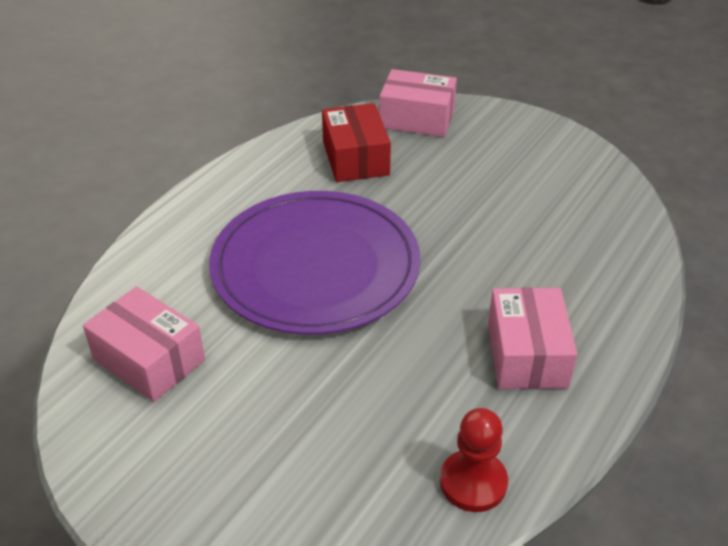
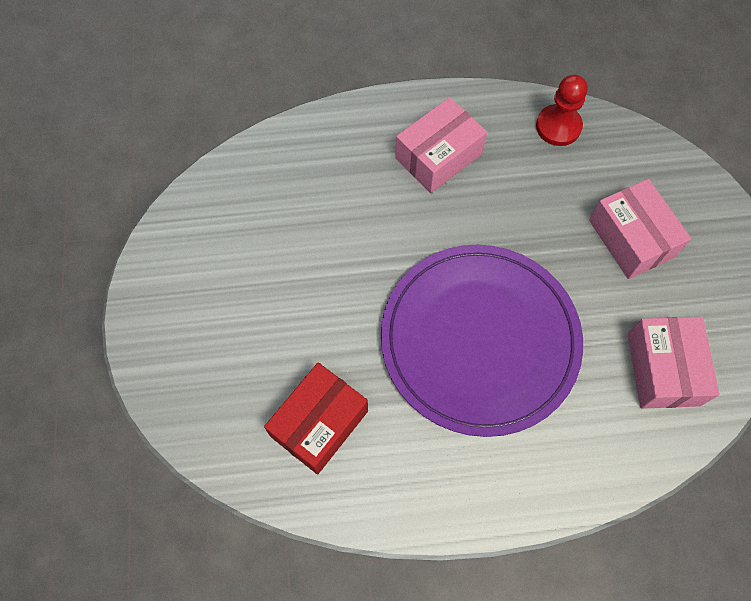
camera: 130 degrees left, 25 degrees up
pink box [379,69,457,137] -> pink box moved to [589,179,691,279]

